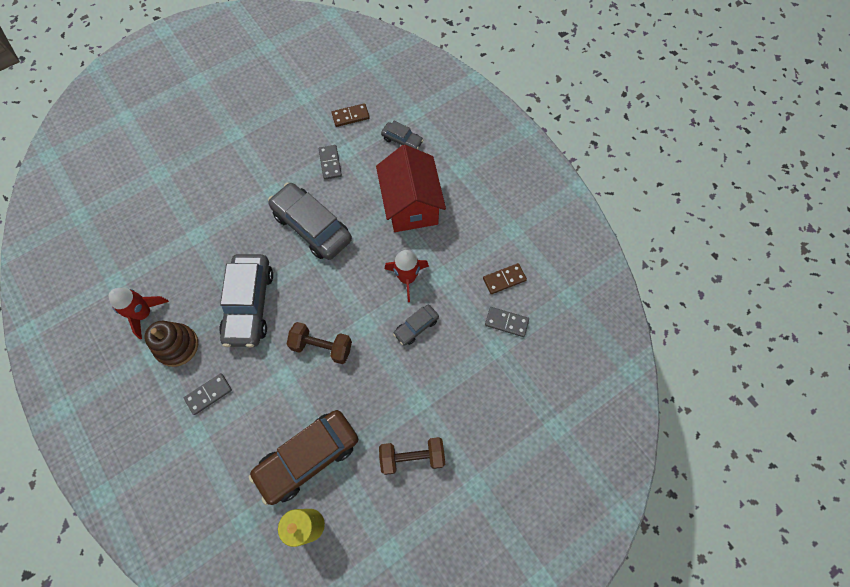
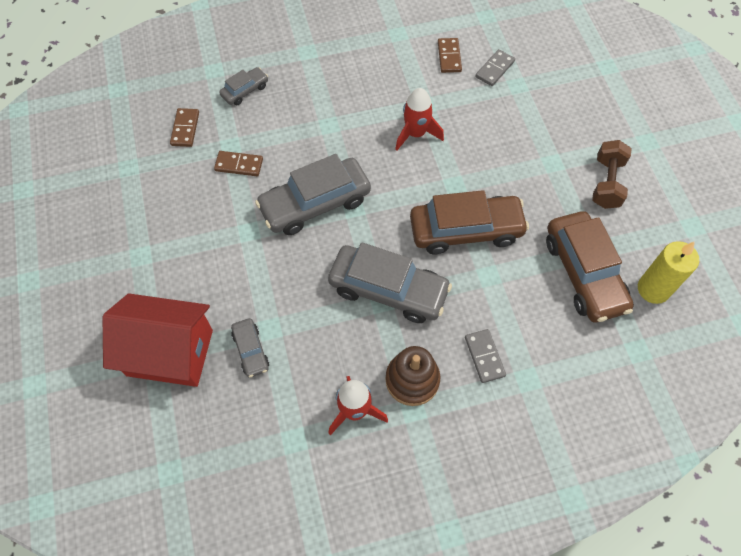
camera: 70 degrees left, 5 degrees down
brown dumbbell [287,322,352,364] -> brown car [410,190,529,254]
grey domino [319,145,342,180] -> brown domino [214,151,263,176]
red house [376,144,446,232] -> red house moved to [103,293,213,387]
grey car [393,304,439,346] -> grey car moved to [231,318,269,377]

